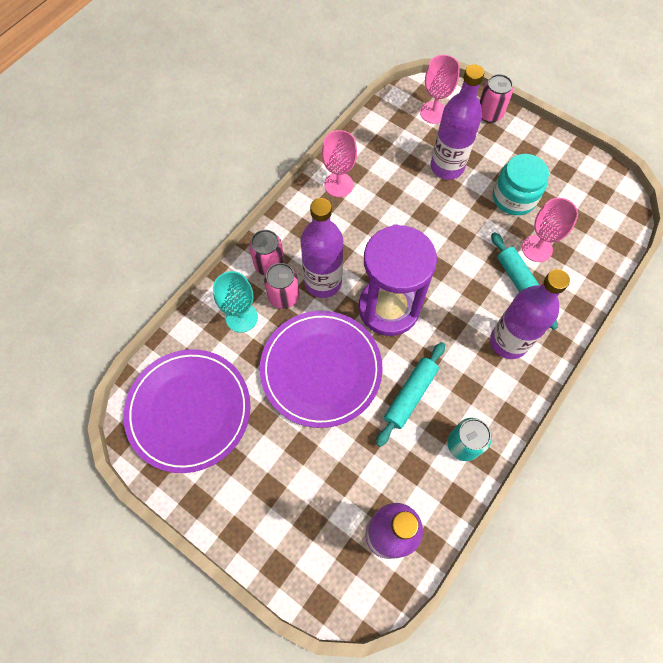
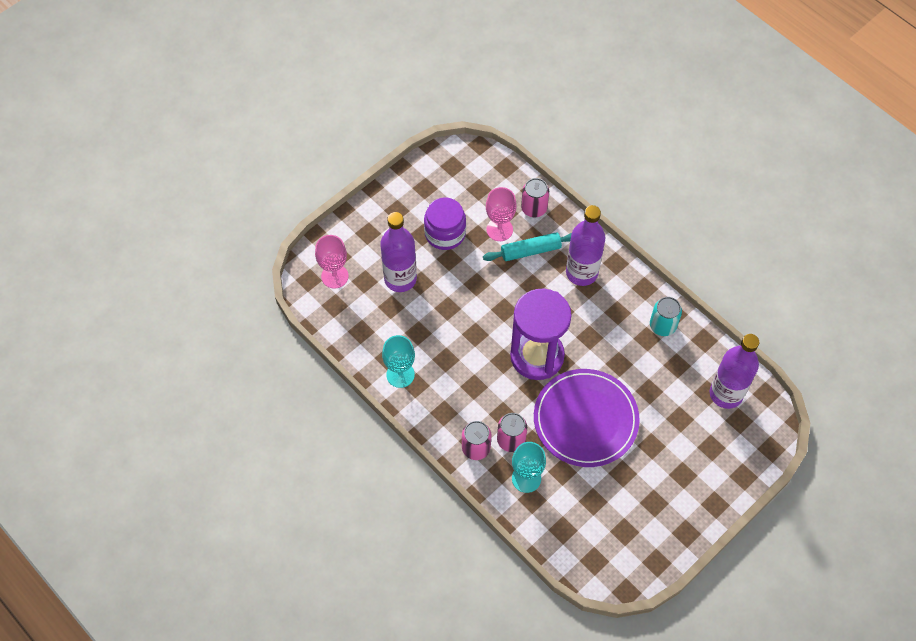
camera: 80 degrees left, 5 degrees down
purple plate [123,349,251,473] -> none
purple bottle [300,198,343,298] -> none
pink goblet [322,130,357,197] -> turquoise goblet [382,335,415,388]
turquoise rolling pin [376,342,445,447] -> none
pink can [480,74,513,123] -> pink can moved to [521,178,549,217]
turquoise jar [493,154,549,215] -> purple jar [424,197,466,250]

